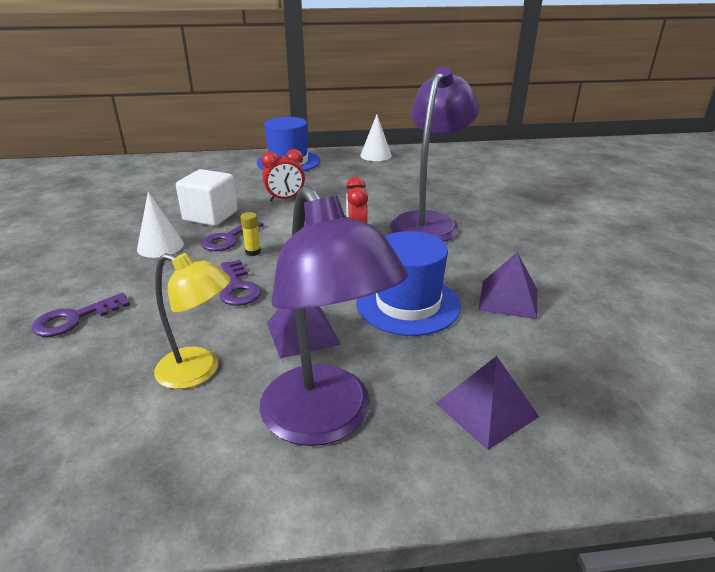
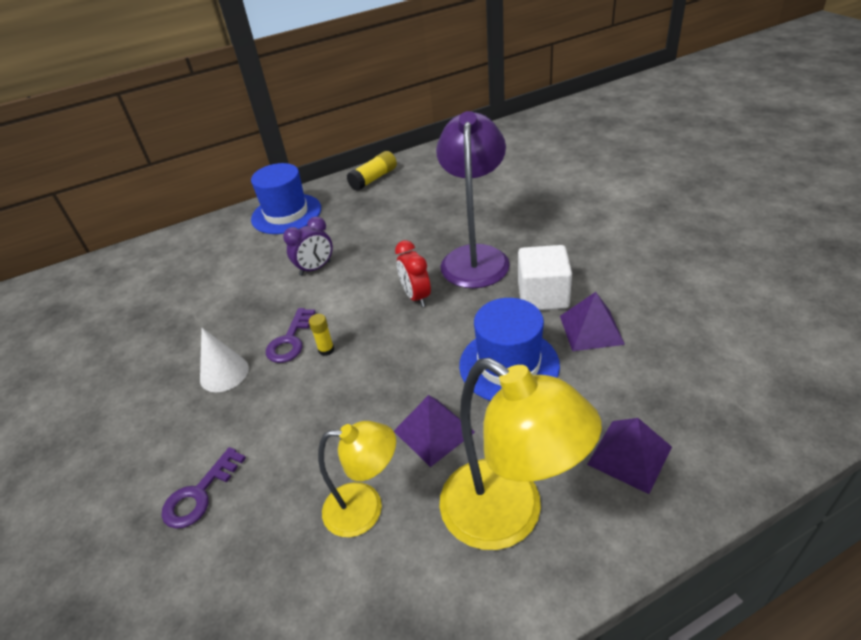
camera: 15 degrees left, 10 degrees up
white cube [176,169,237,226] -> white cube moved to [518,245,572,310]
purple key [220,260,261,306] -> none
purple lamp [260,185,408,446] -> yellow lamp [439,358,602,550]
red clock [261,149,305,201] -> purple clock [283,216,333,276]
white cone [360,114,392,161] -> yellow glue stick [347,151,397,191]

